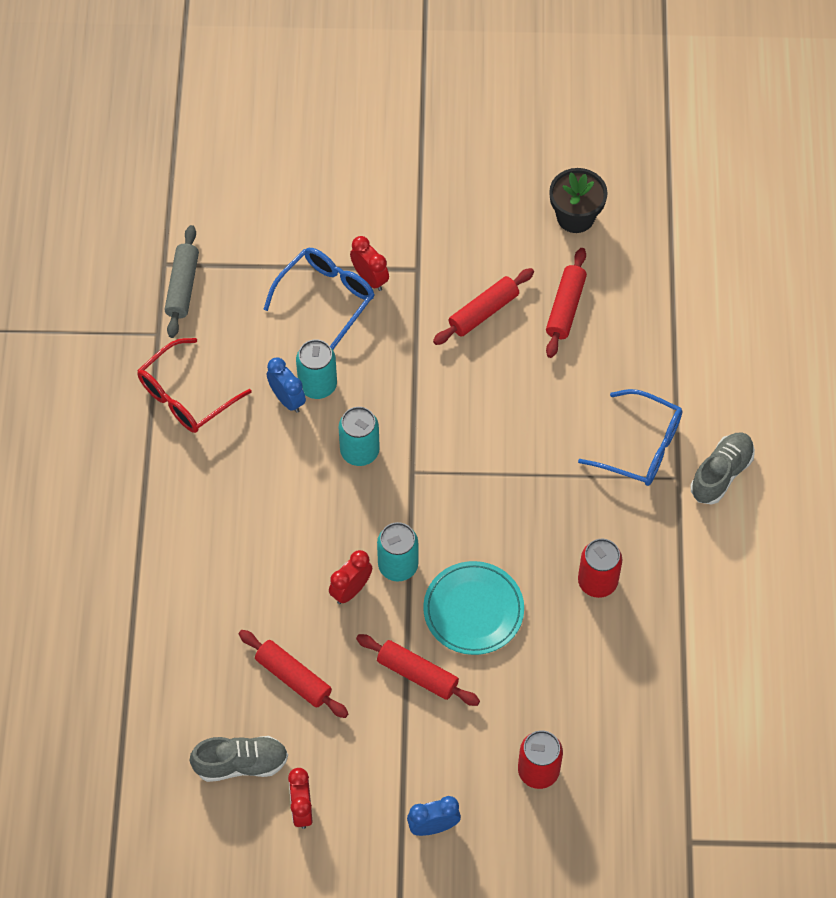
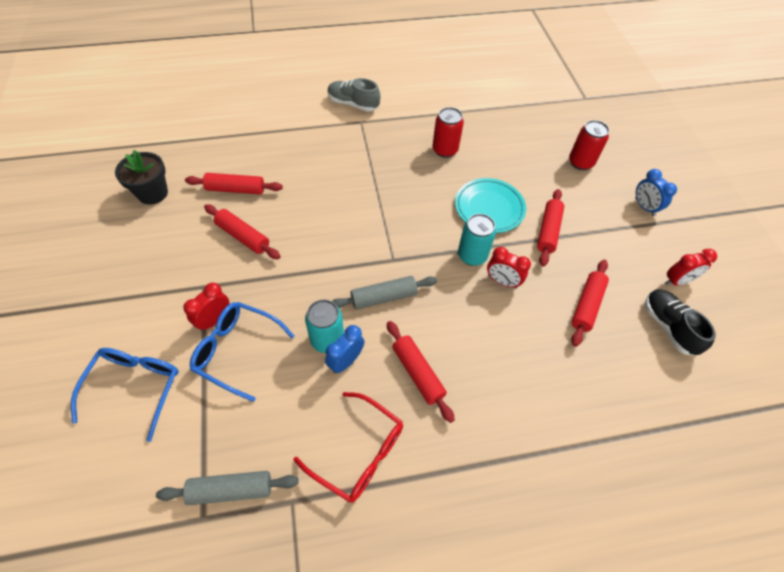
camera: 105 degrees left, 5 degrees down
grey shoe [190,736,288,782] -> black shoe [645,289,716,355]
turquoise can [339,407,380,466] -> grey rolling pin [332,276,437,309]
blue glasses [578,389,682,486] -> blue glasses moved to [71,348,179,442]
none -> red rolling pin [387,321,455,423]

